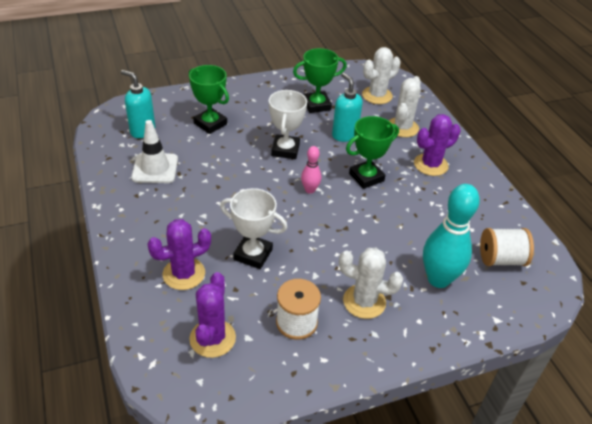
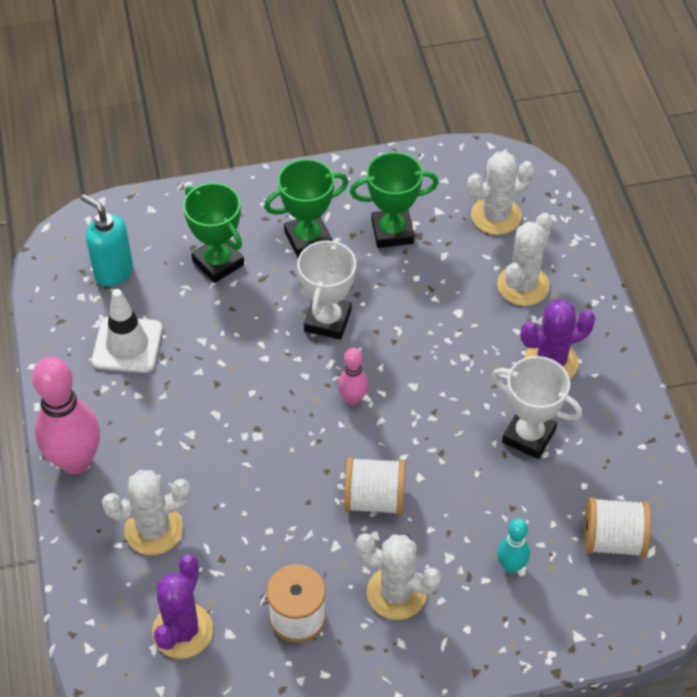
camera: 10 degrees right, 10 degrees up
purple cactus [147,219,211,290] -> white cactus [102,470,190,555]
white trophy [220,188,287,269] -> white trophy moved to [491,356,582,459]
turquoise soap dispenser [332,73,363,142] -> none
green trophy [346,116,399,189] -> green trophy moved to [264,159,348,257]
turquoise bowling pin [423,184,480,288] -> turquoise bowling pin [497,518,530,573], size x0.50
none -> pink bowling pin [32,356,100,474]
none -> white spool [344,457,406,515]

